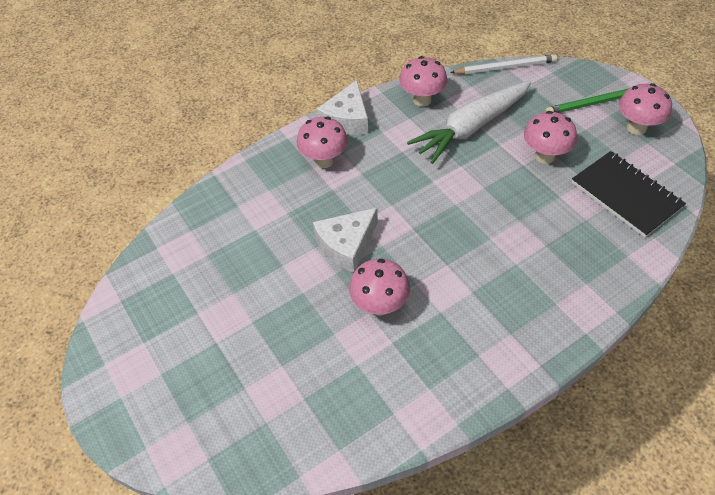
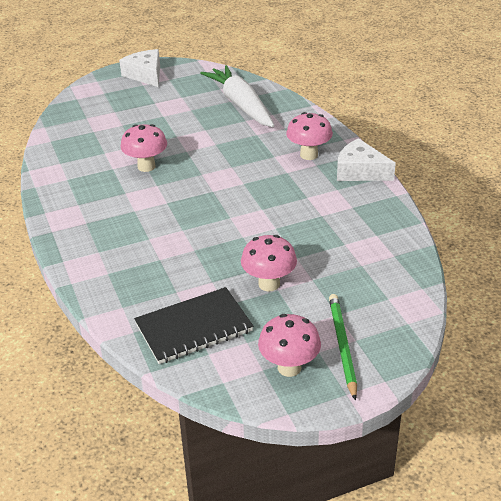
camera: 100 degrees right, 15 degrees down
white cheese [313,208,378,273] -> white cheese moved to [119,49,160,87]
pink mushroom [399,56,448,107] -> none
white carrot [407,81,532,164] -> white carrot moved to [200,65,274,127]
white pencil [450,54,557,74] -> none

